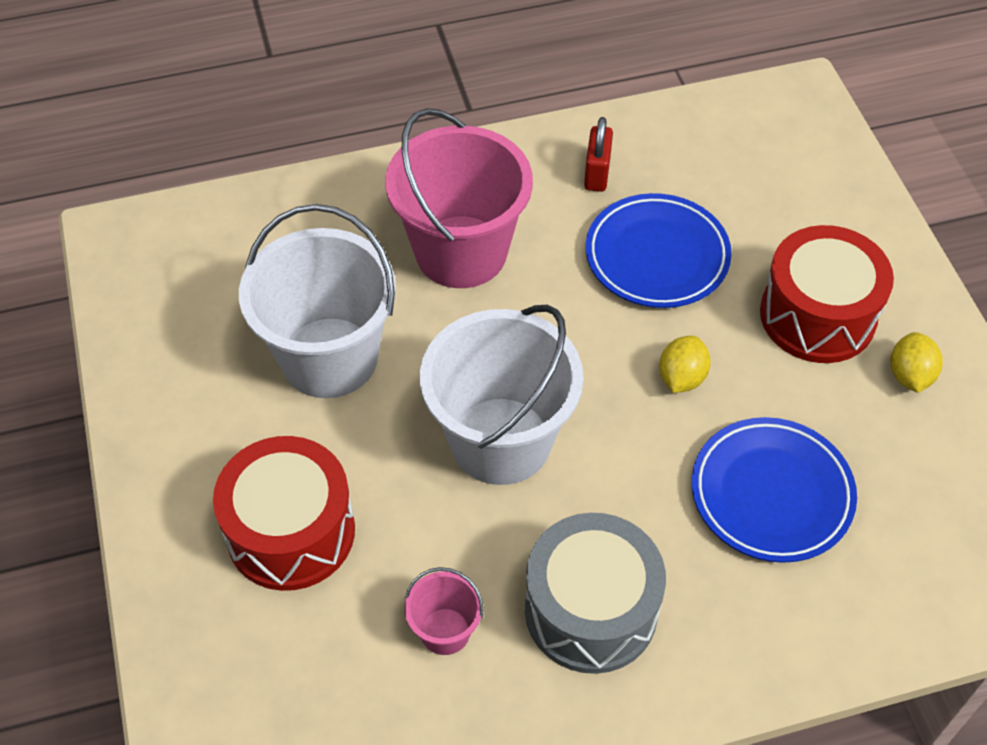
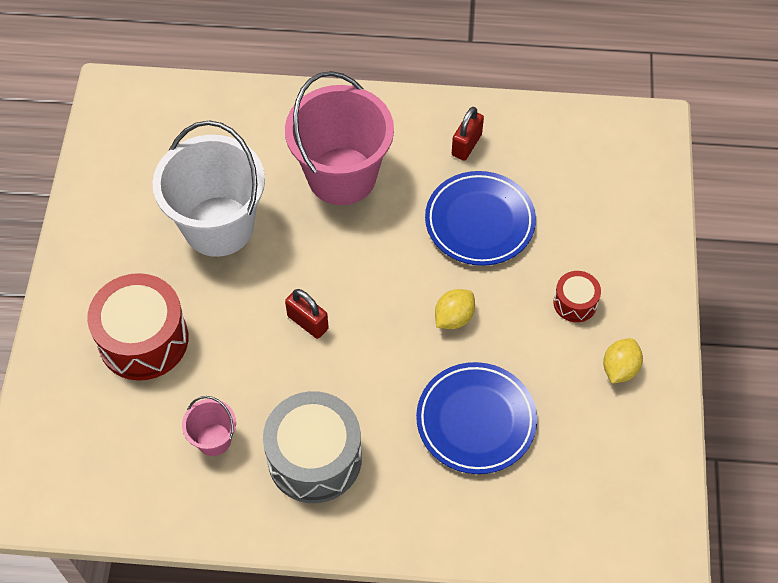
camera: 20 degrees right, 5 degrees up
white bucket [420,305,584,485] -> red padlock [285,289,329,339]
red drum [760,225,894,363] -> red drum [553,271,601,322], size x0.50

